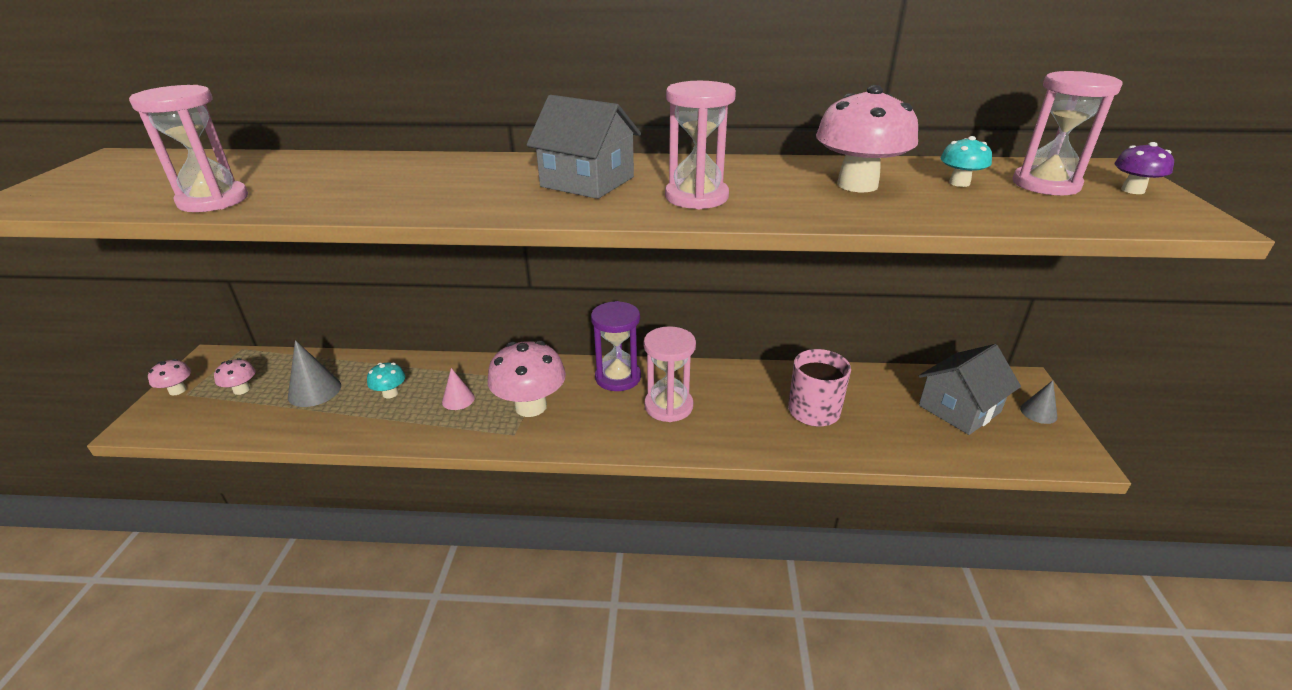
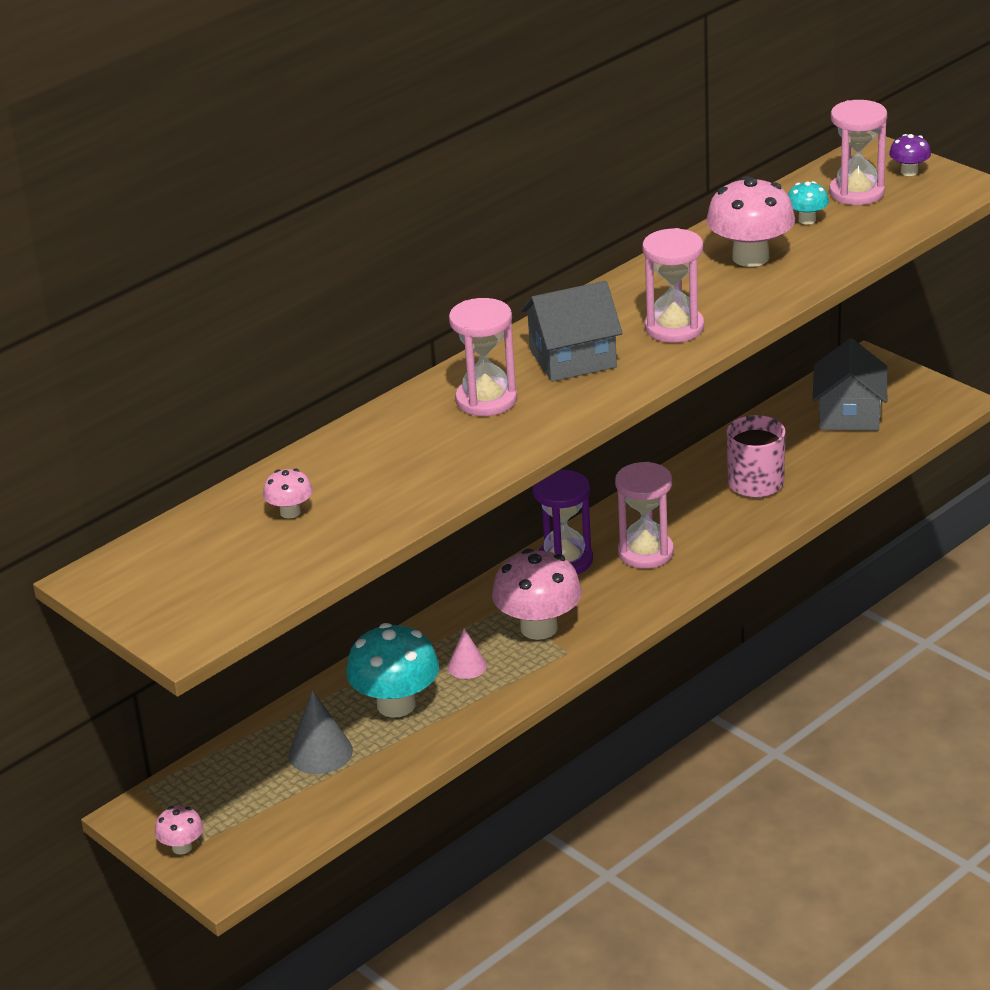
camera: 45 degrees left, 0 degrees up
pink hourglass [129,85,248,212] -> pink hourglass moved to [449,298,517,416]
pink mushroom [214,358,256,395] -> pink mushroom moved to [263,468,313,519]
turquoise mushroom [367,363,406,398] -> turquoise mushroom [346,623,439,718], size x2.02
grey cone [1020,380,1057,424] -> none

